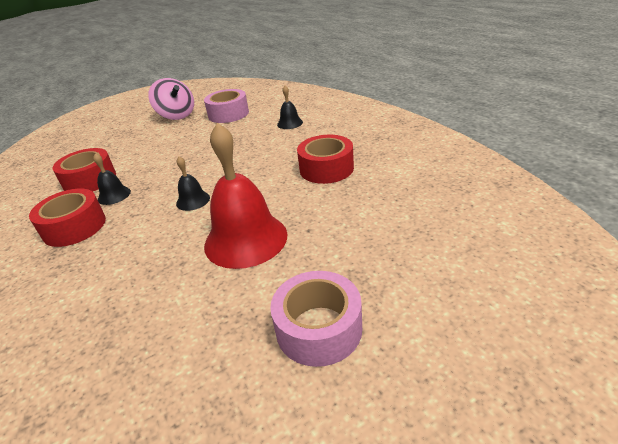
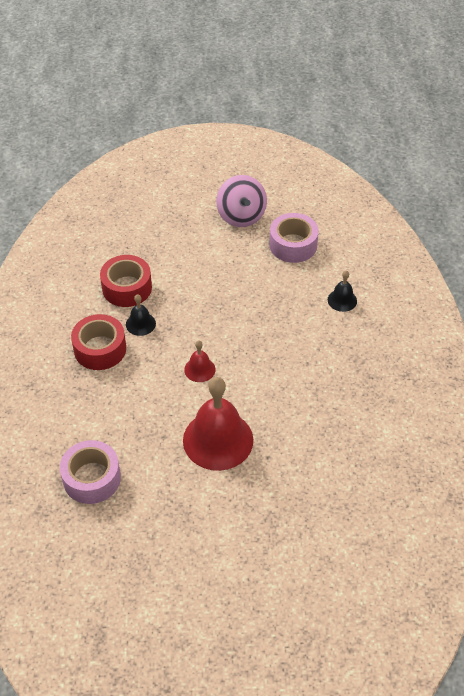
camera: 25 degrees right, 15 degrees up
black bell [176,156,210,211] -> red bell [184,341,216,382]
pink tape [270,271,362,367] -> pink tape moved to [60,440,121,504]
red tape [297,135,354,184] -> none

